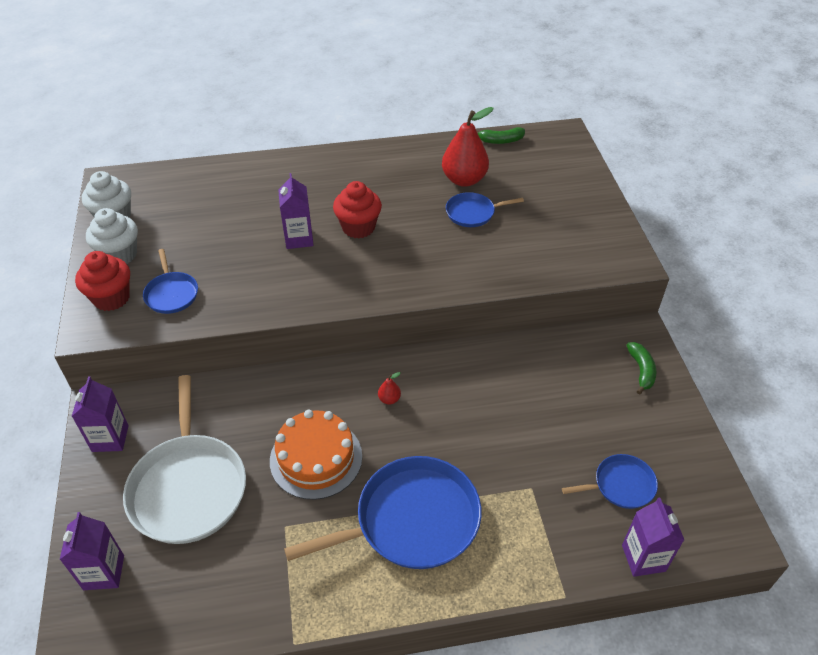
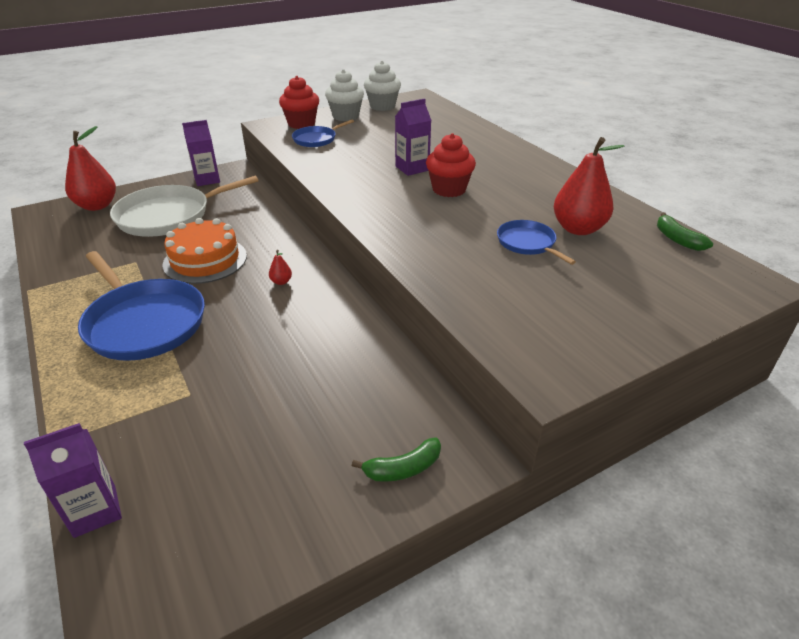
camera: 70 degrees right, 10 degrees down
purple carton [59,512,124,590] -> red pear [65,126,116,211]
blue pan [562,454,658,509] -> none

